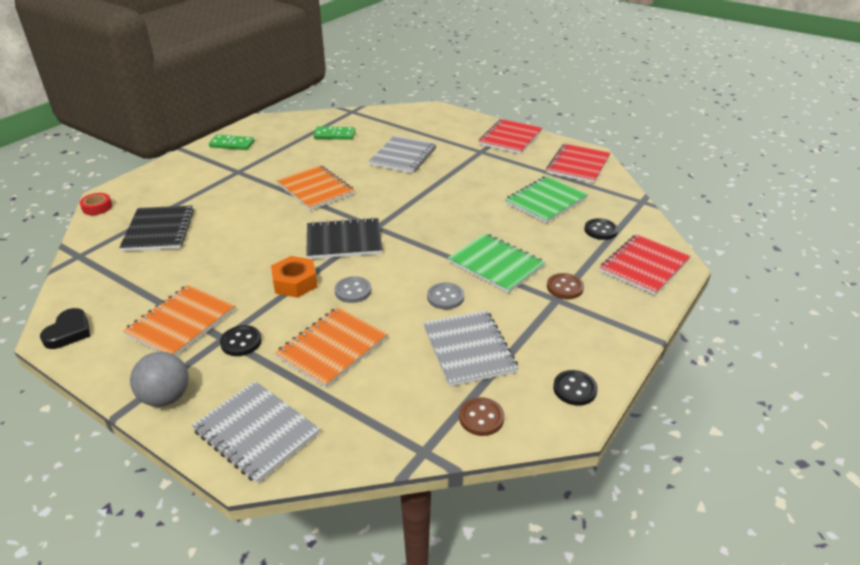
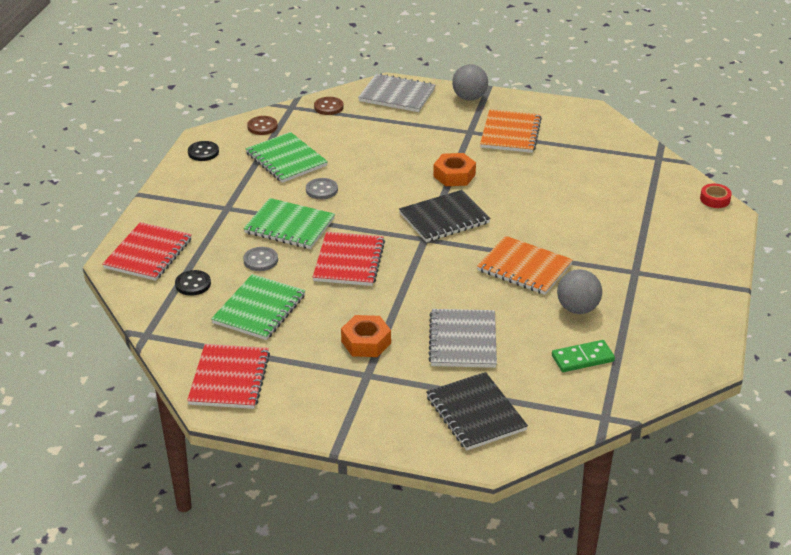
camera: 160 degrees right, 0 degrees up
black heart [40,308,90,349] -> none
black notebook [119,205,194,251] -> black notebook moved to [426,372,528,451]
green domino [209,135,254,150] -> none
black button [220,325,262,356] -> none
orange notebook [275,307,388,388] -> none
grey button [335,276,371,303] -> grey button moved to [243,247,278,271]
grey notebook [423,310,518,387] -> green notebook [246,132,328,183]
red notebook [479,119,542,154] -> red notebook moved to [313,232,385,286]
brown button [547,273,584,299] -> brown button moved to [314,97,343,115]
none -> orange nut [341,315,391,357]
none -> grey ball [557,269,602,314]

